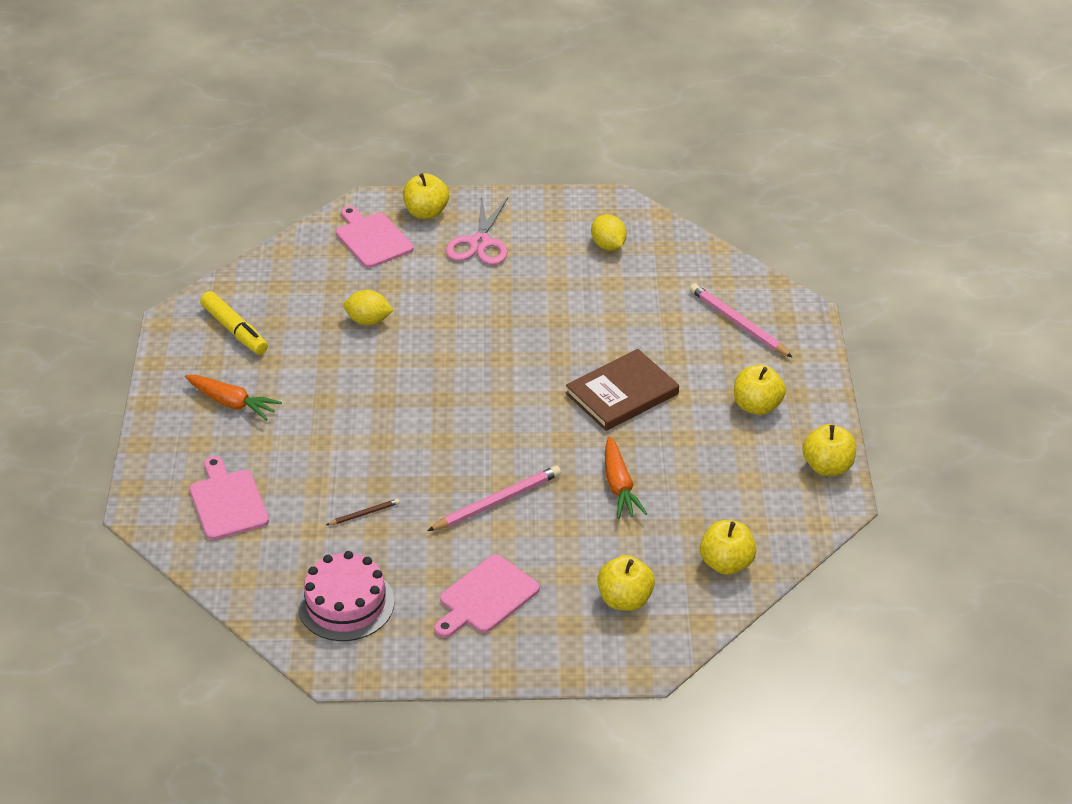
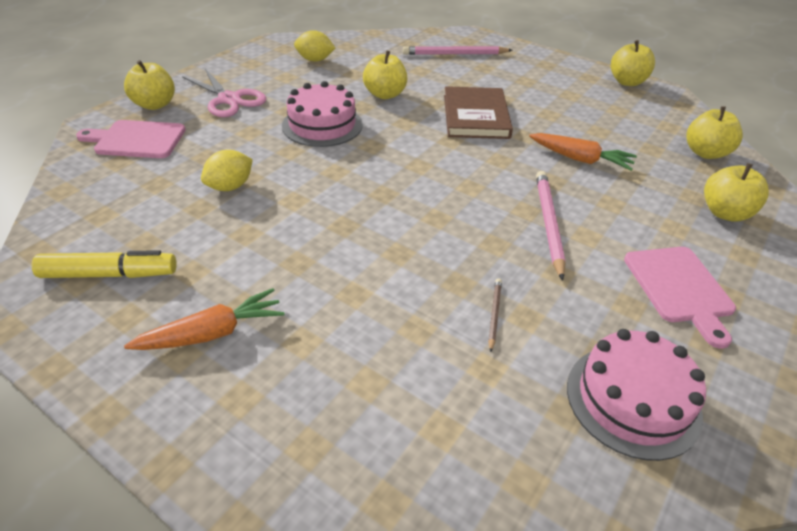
camera: 55 degrees left, 0 degrees up
pink cutting board [189,456,269,540] -> none
yellow apple [734,365,786,415] -> yellow apple moved to [363,50,407,99]
none -> pink cake [282,81,363,147]

